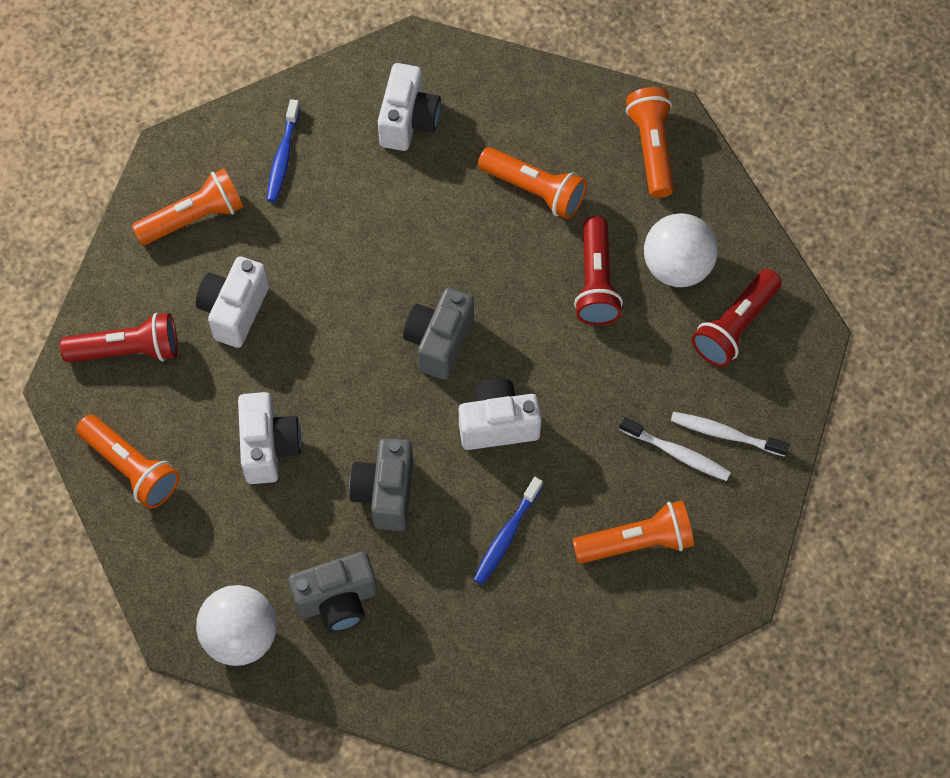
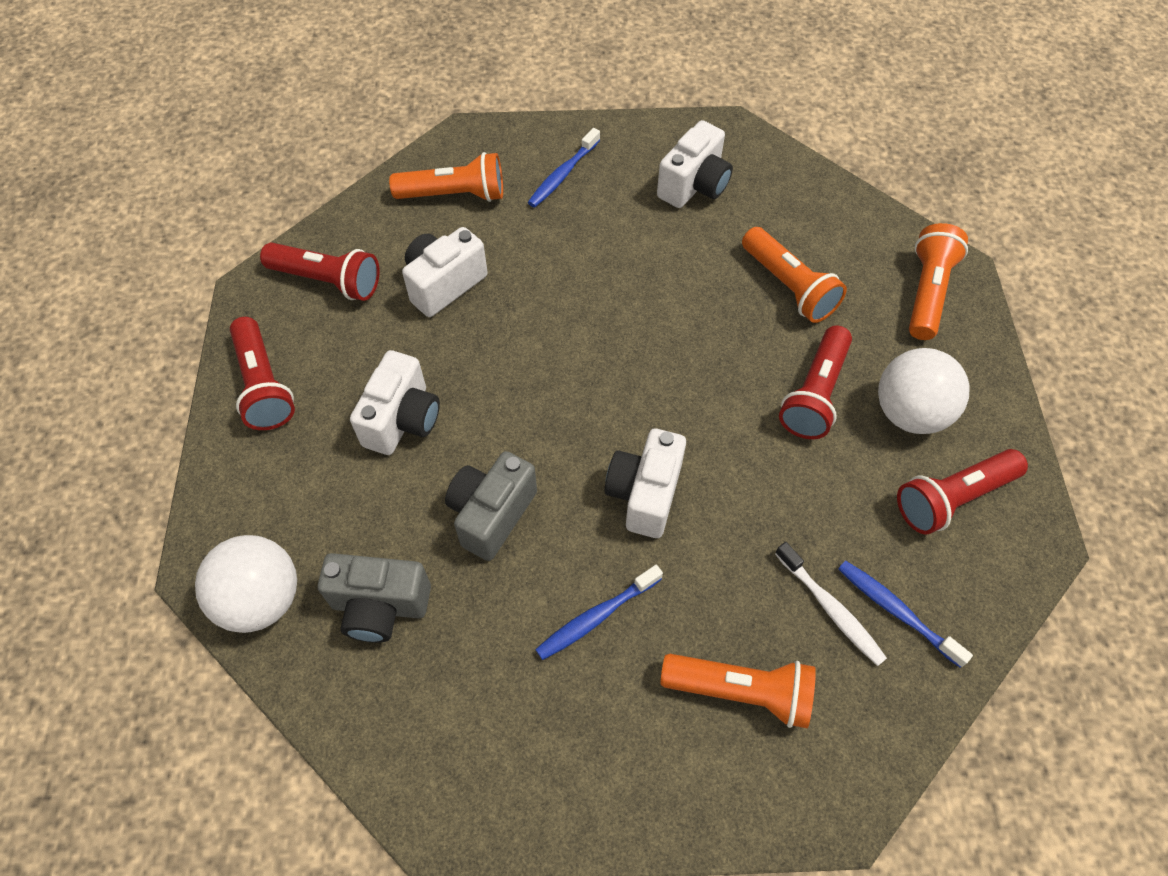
camera: 25 degrees right, 5 degrees down
orange flashlight [76,415,180,509] -> red flashlight [230,317,295,430]
grey camera [403,288,474,380] -> none
white camera [459,378,542,450] -> white camera turned 90 degrees counterclockwise [605,429,686,538]
white toothbrush [671,412,789,457] -> blue toothbrush [838,560,973,668]

